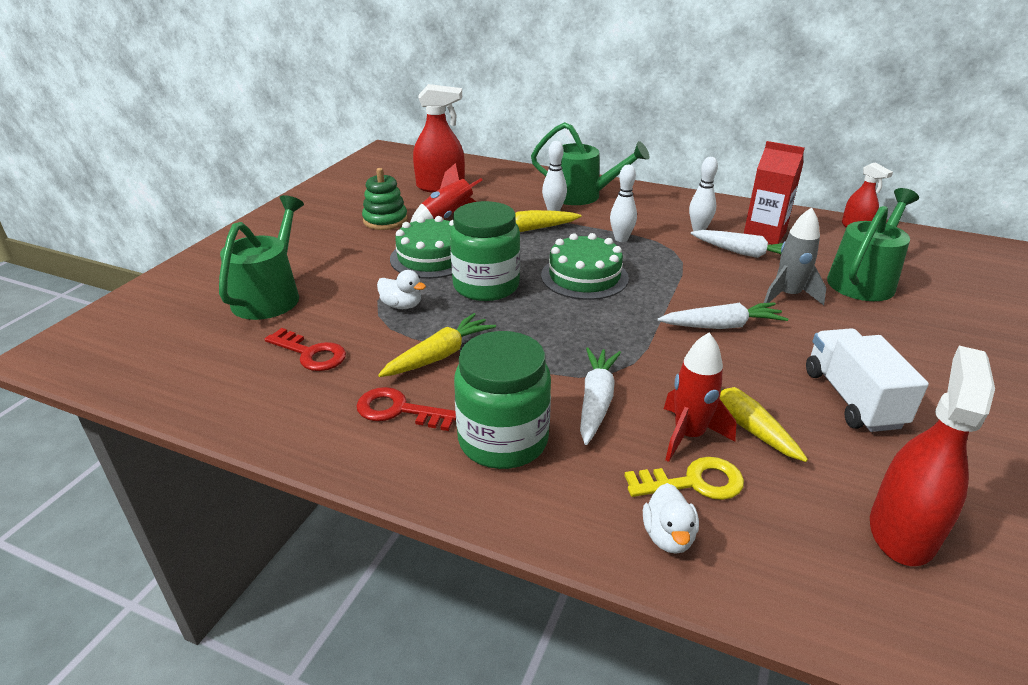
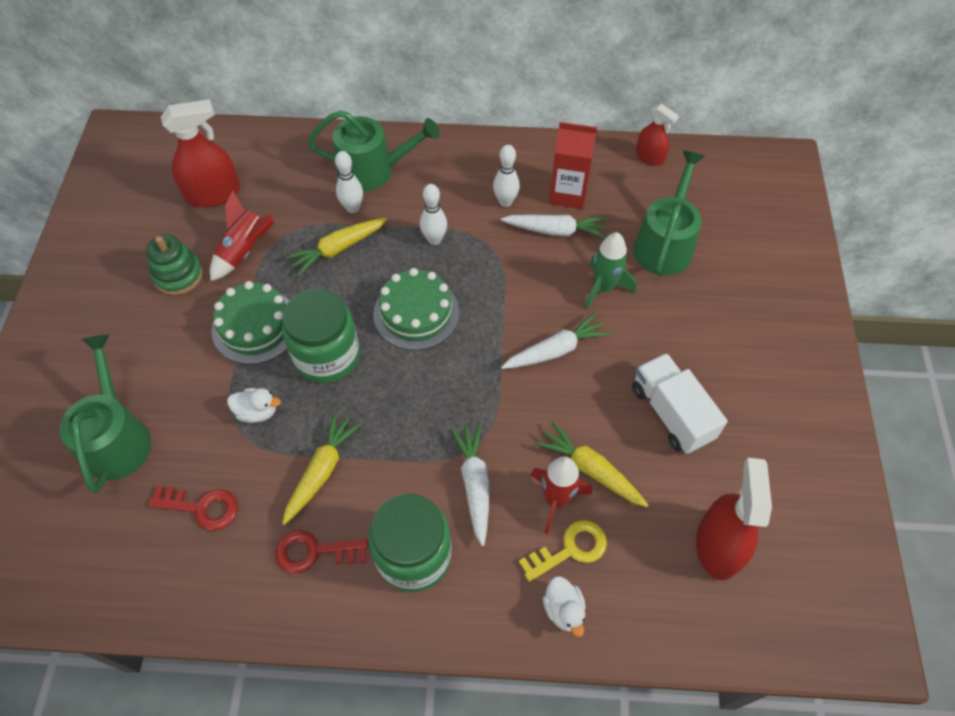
camera: 20 degrees left, 25 degrees up
grey rocket [764,207,827,305] -> green rocket [585,232,636,309]

